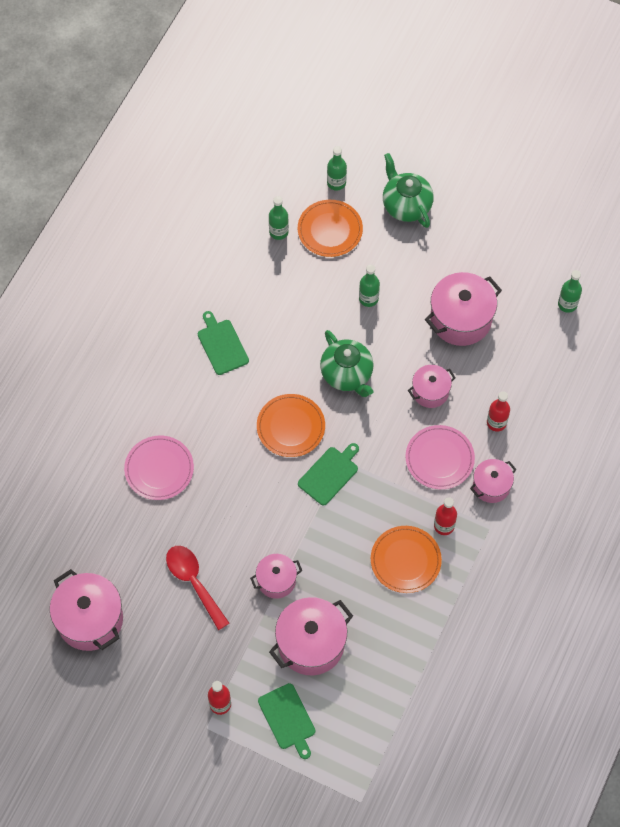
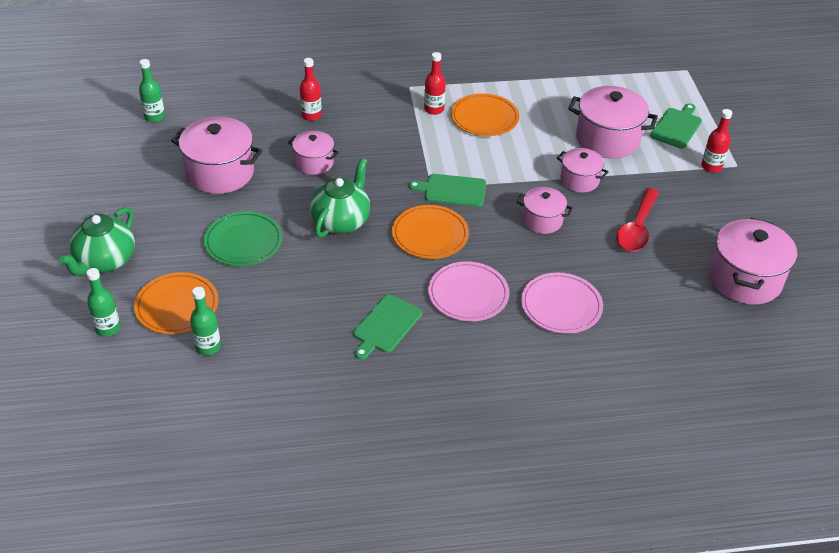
camera: 125 degrees left, 20 degrees down
green bottle [359,264,380,307] -> green plate [204,211,282,266]
pink plate [405,425,475,489] -> pink plate moved to [428,261,509,321]
pink pot [470,459,517,503] -> pink pot moved to [517,187,573,234]

